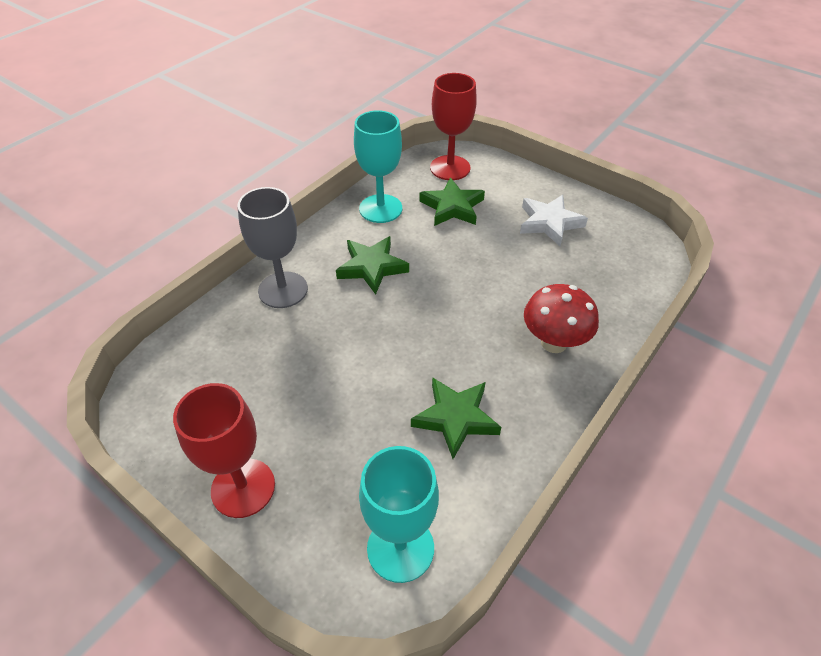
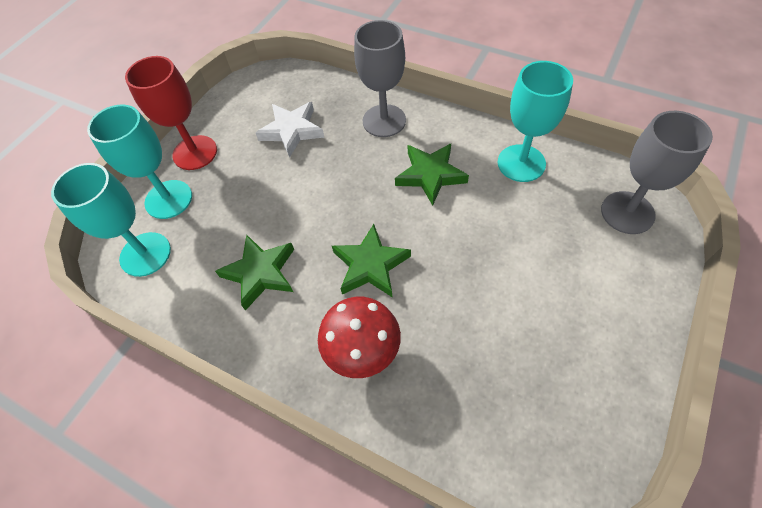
camera: 85 degrees right, 10 degrees up
green star [420,177,485,226] -> green star moved to [332,224,411,298]
red goblet [430,73,477,180] -> grey goblet [601,111,713,234]
white star [520,195,588,246] -> white star moved to [256,102,324,158]
none -> turquoise goblet [87,105,192,219]

